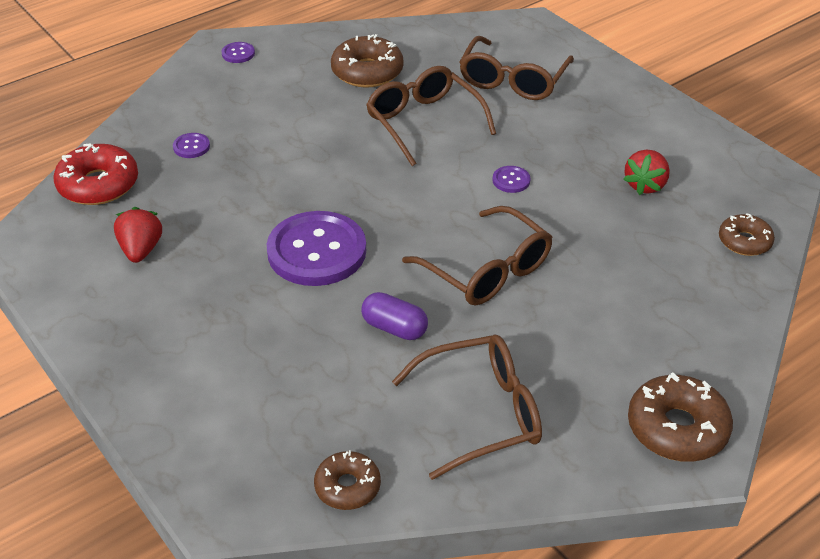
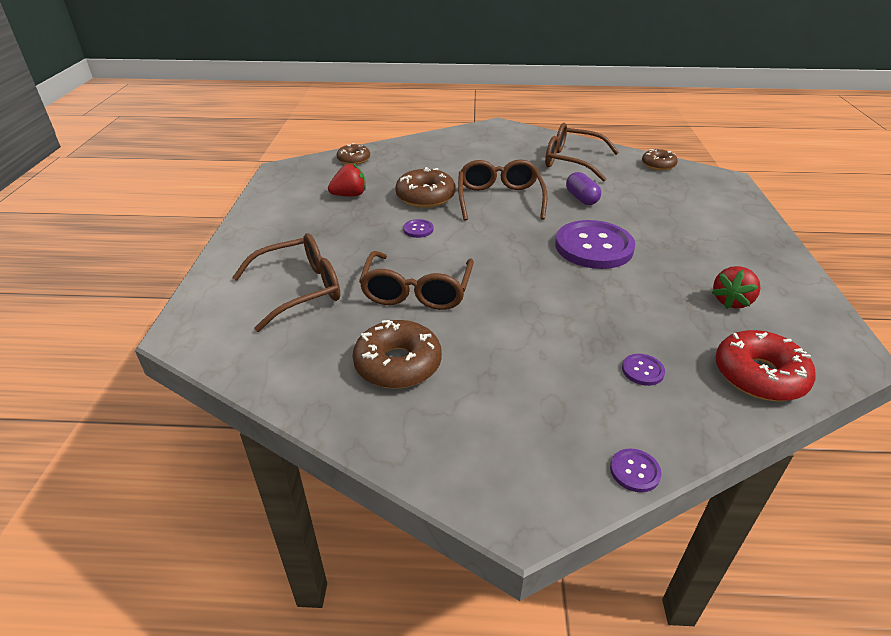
camera: 140 degrees left, 5 degrees down
purple button [222,42,255,63] -> purple button moved to [610,449,662,493]
brown donut [628,372,733,462] -> brown donut moved to [395,167,456,208]

